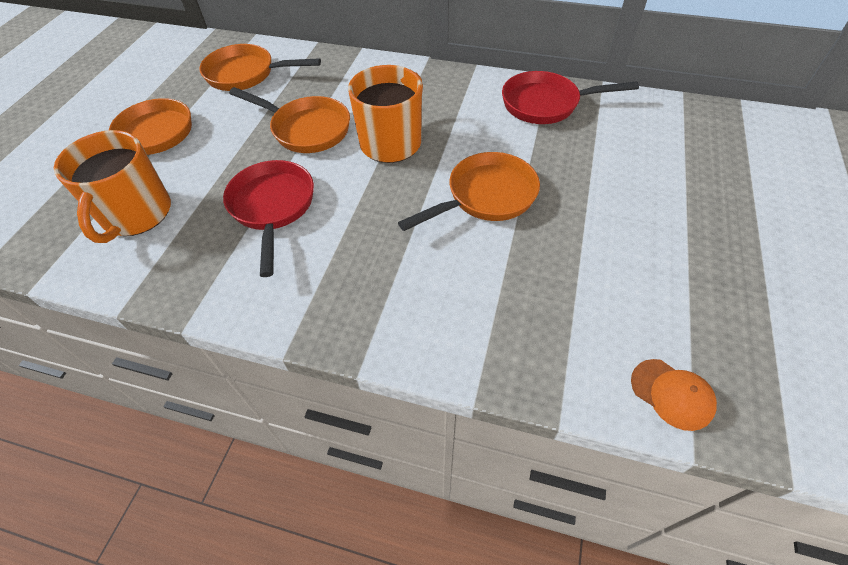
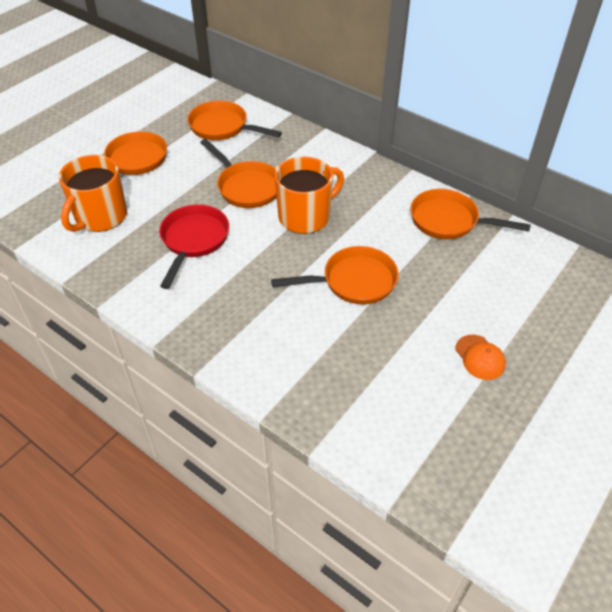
camera: 20 degrees right, 5 degrees down
red pan [502,71,639,124] -> orange pan [410,189,531,239]
orange cap [631,359,717,431] -> orange cap moved to [455,335,506,380]

